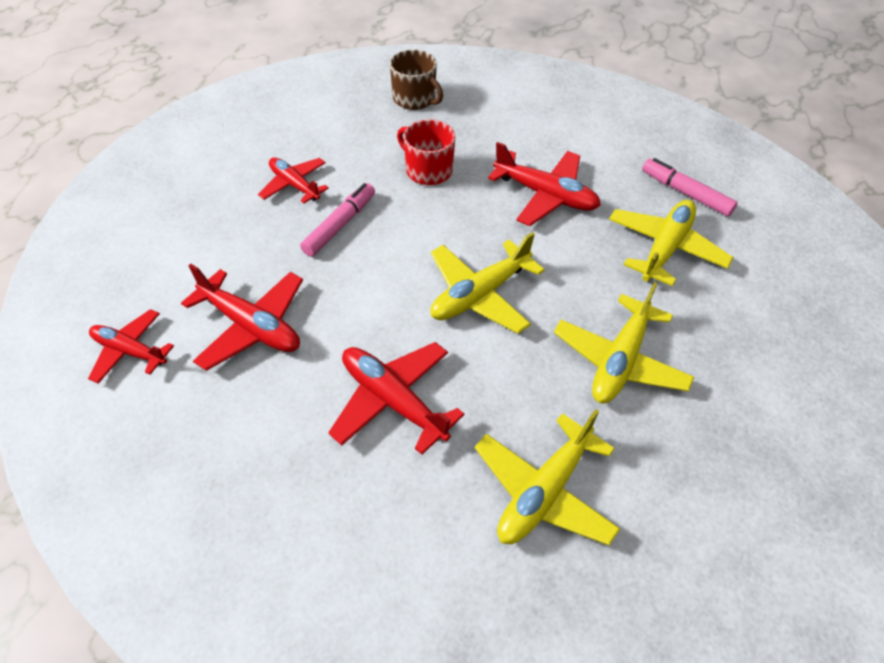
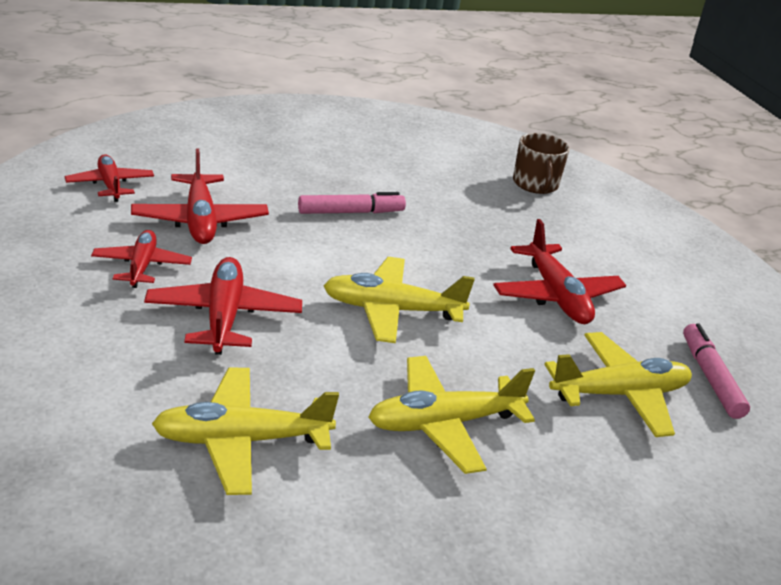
camera: 40 degrees right, 20 degrees down
red plane [258,158,329,203] -> red plane moved to [91,230,192,288]
red mug [397,119,455,185] -> none

